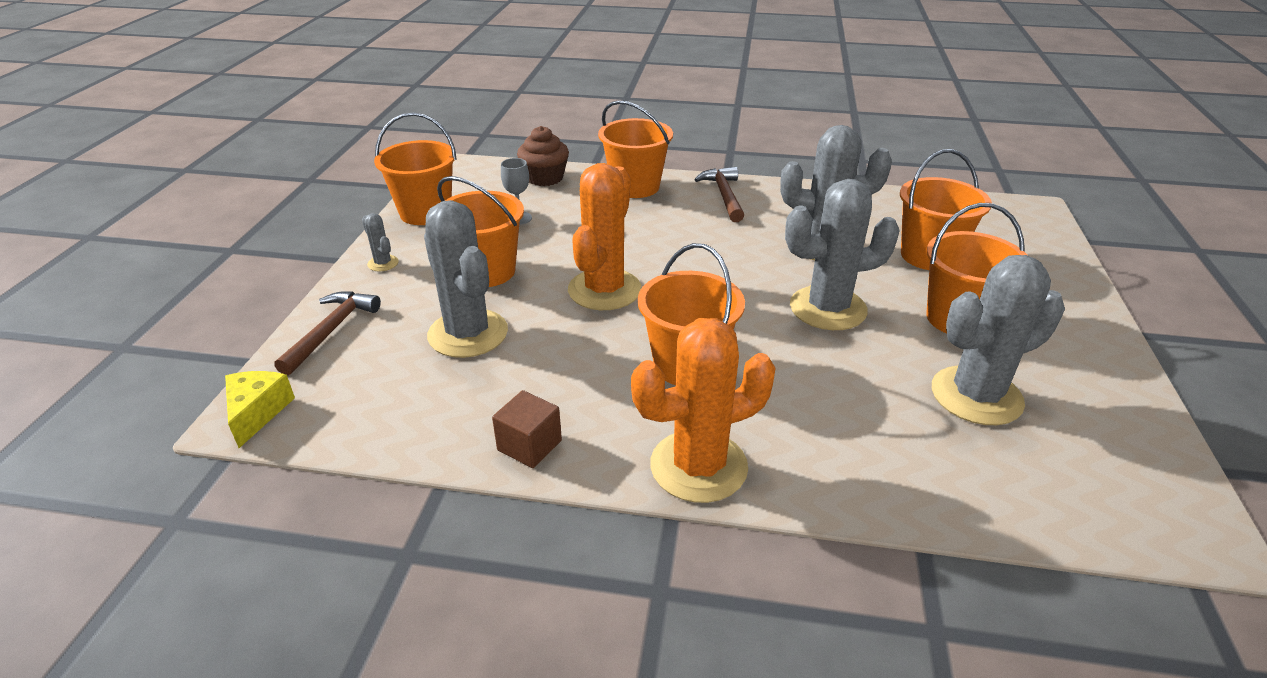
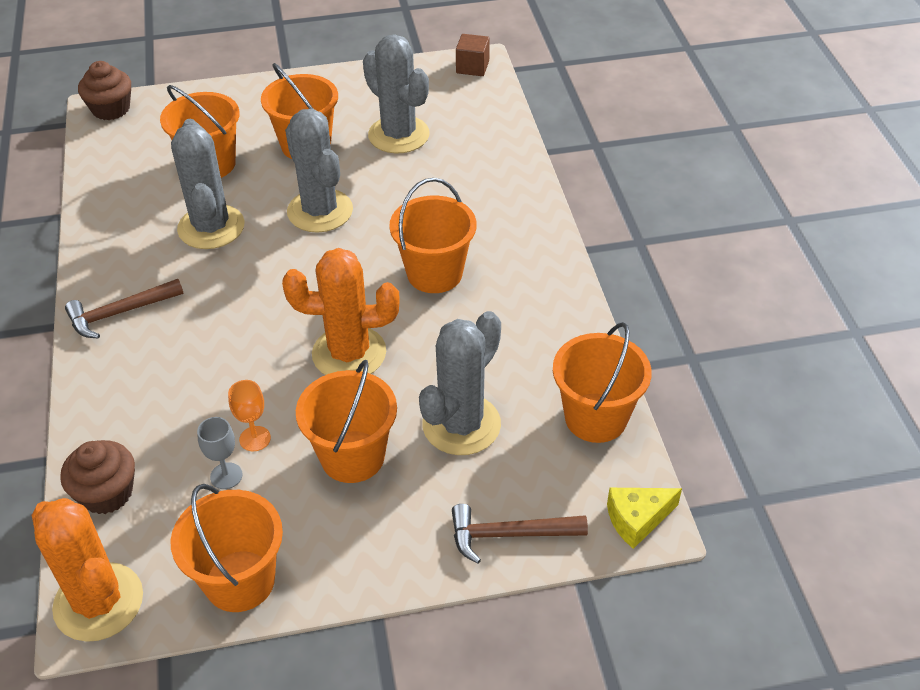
camera: 110 degrees left, 10 degrees up
grey cactus [362,213,399,271] -> none
brown cube [492,390,562,468] -> brown cube moved to [456,34,490,76]
orange bucket [598,100,673,198] -> orange bucket moved to [553,322,652,443]
orange cactus [631,318,776,503] -> orange cactus moved to [32,498,143,642]
none -> brown cupcake [78,61,131,120]
none -> orange goblet [228,380,271,451]

